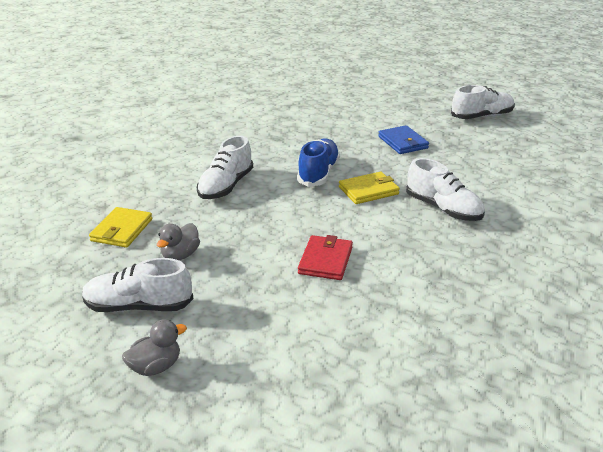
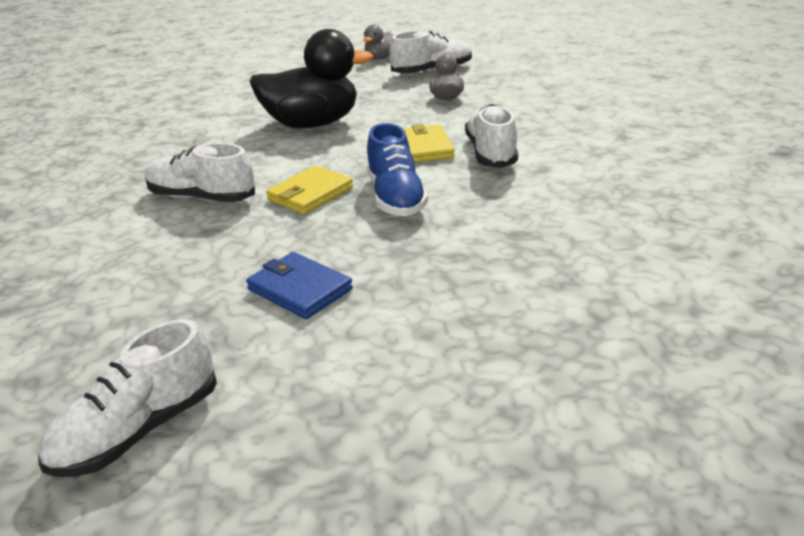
camera: 155 degrees right, 0 degrees up
yellow wallet [89,207,152,248] -> yellow wallet moved to [403,124,455,162]
red wallet [298,235,353,280] -> black duck [249,29,373,128]

